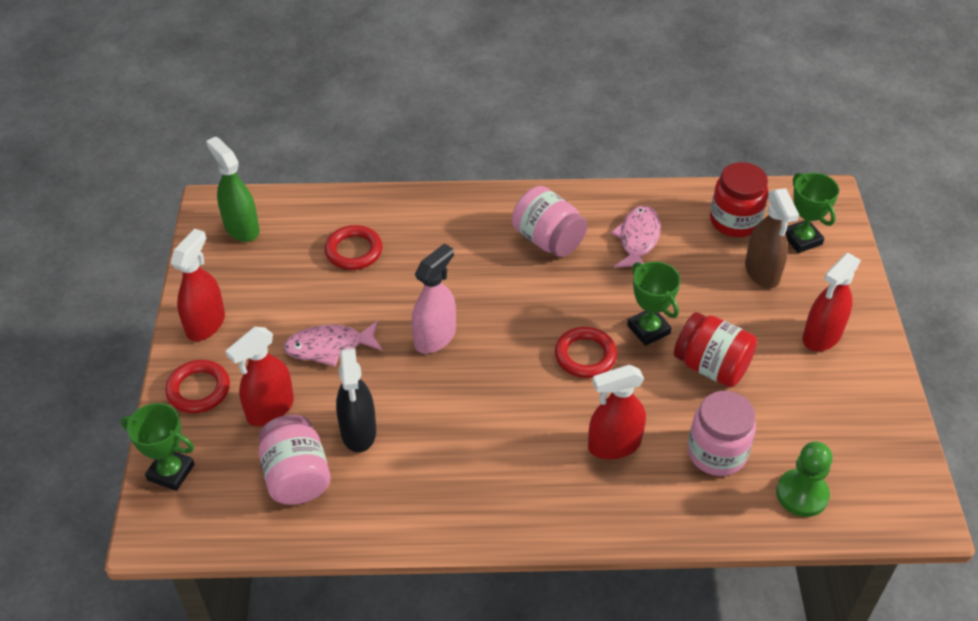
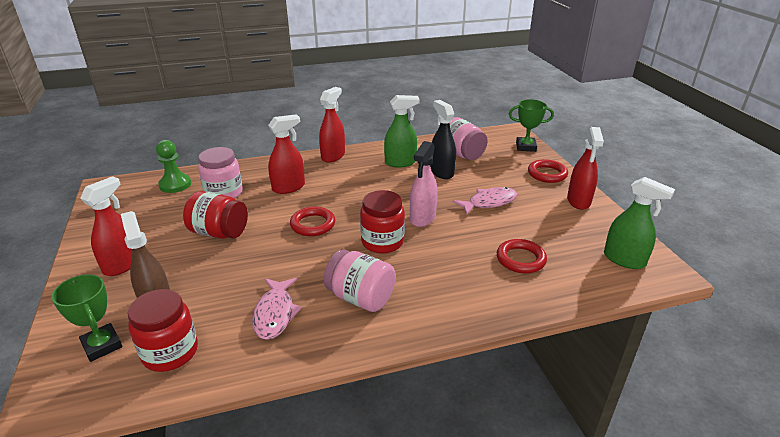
camera: 165 degrees right, 15 degrees down
red spray bottle [226,327,294,426] -> red spray bottle moved to [319,87,345,163]
green trophy [627,261,681,346] -> none
none -> red jar [360,190,405,254]
none -> green spray bottle [384,95,420,167]

